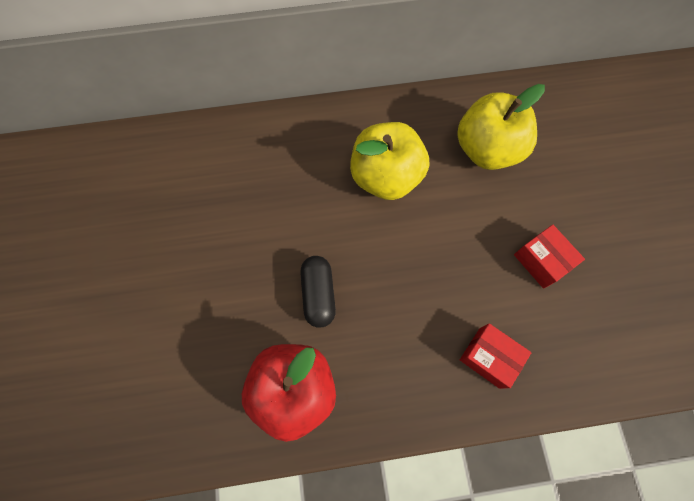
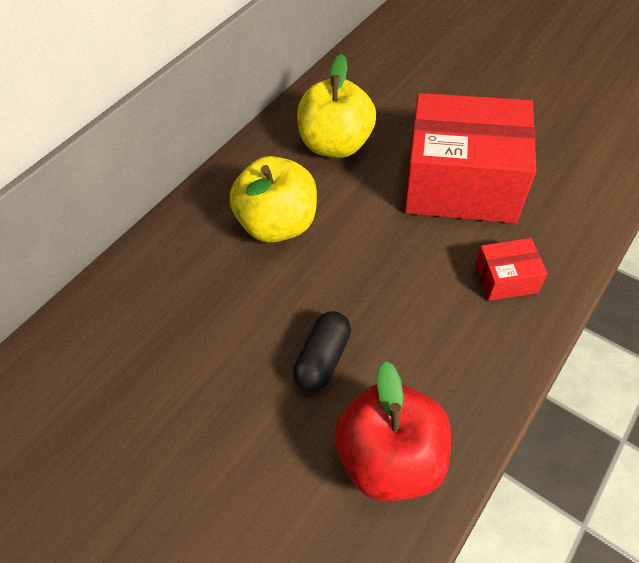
camera: 40 degrees left, 15 degrees down
black capsule [300,256,336,328] -> black capsule turned 75 degrees clockwise [293,311,351,392]
red box [514,225,585,289] -> red box [404,93,537,223], size x2.35

